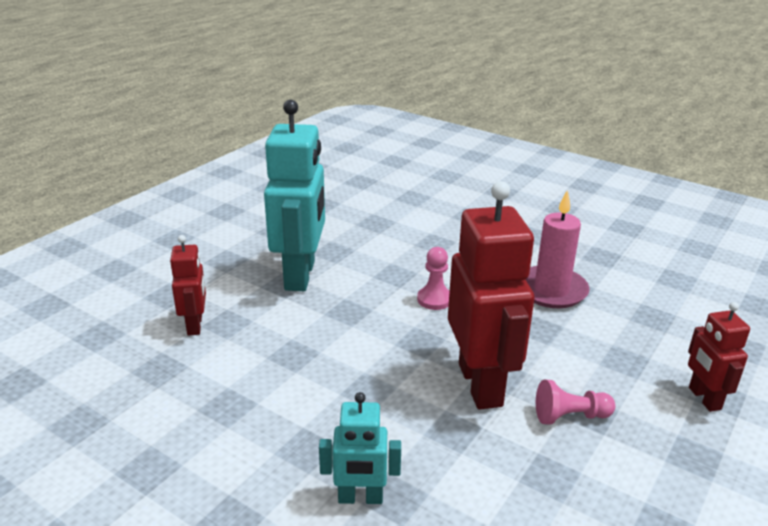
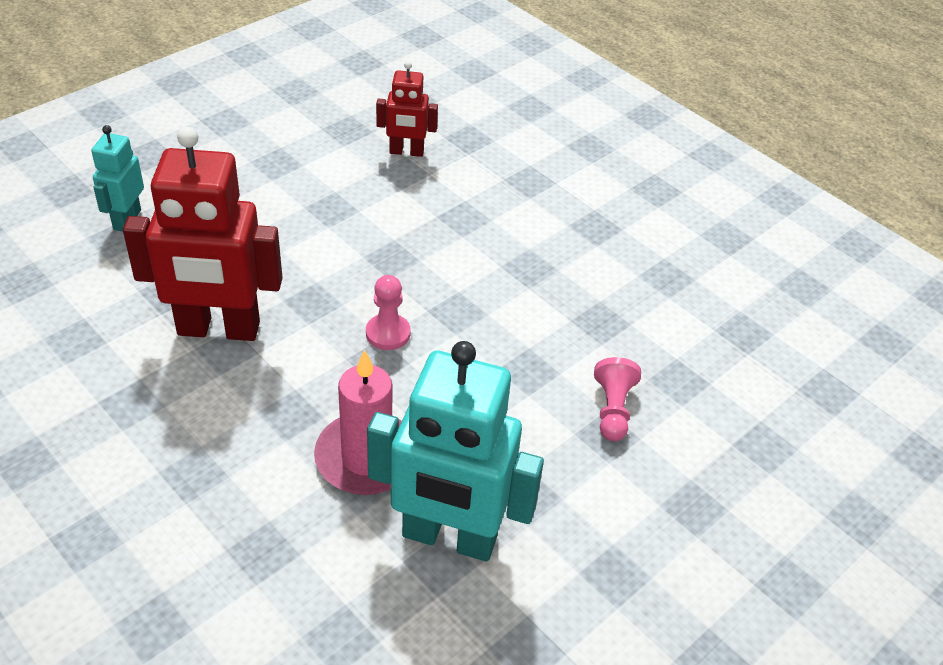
camera: 100 degrees right, 15 degrees up
turquoise robot [264,100,325,291] -> turquoise robot moved to [367,341,544,561]
pink pawn [536,380,615,425] -> pink pawn moved to [594,357,641,441]
red robot [688,302,750,412] -> none

